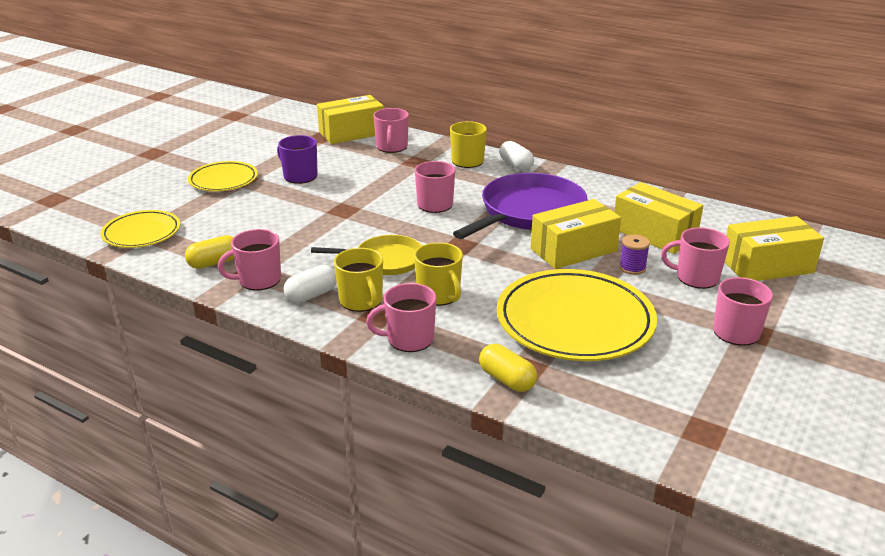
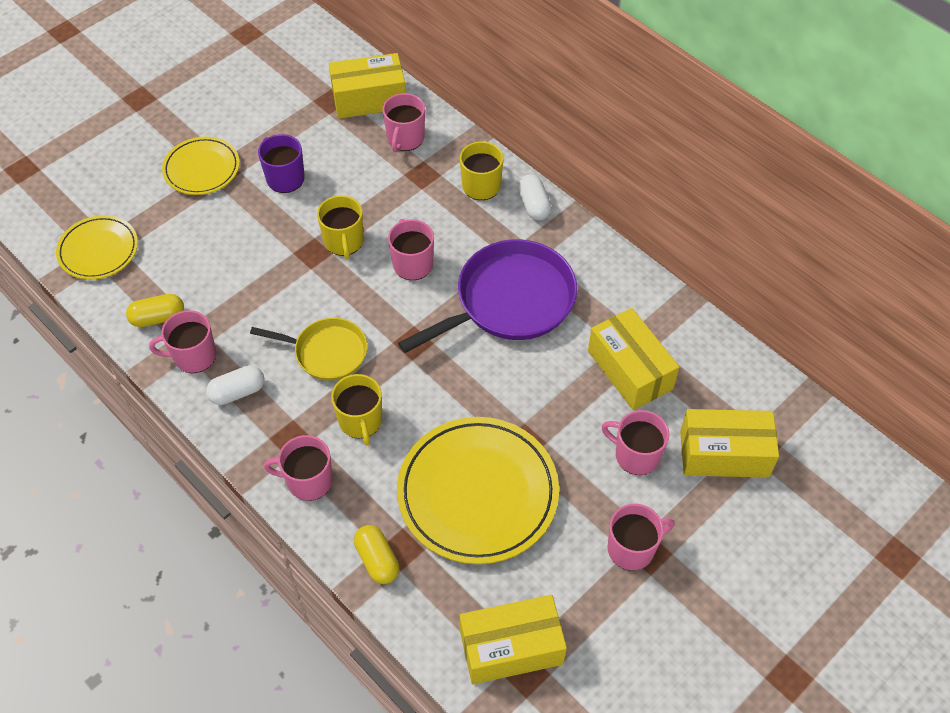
camera: 15 degrees right, 25 degrees up
yellow mug [334,248,383,312] -> yellow mug moved to [317,195,364,259]
yellow box [531,199,621,269] -> yellow box moved to [460,595,567,684]
purple spool [619,235,650,275] -> none

